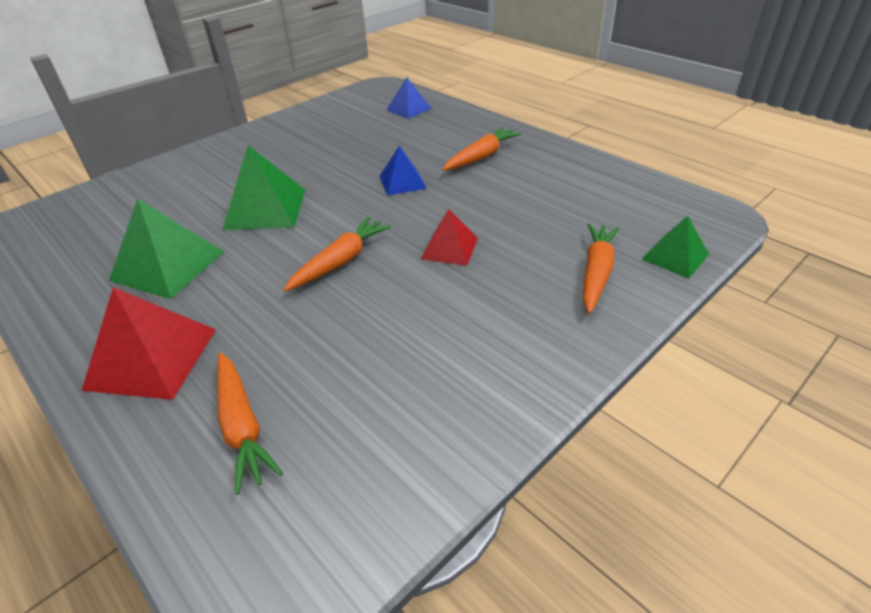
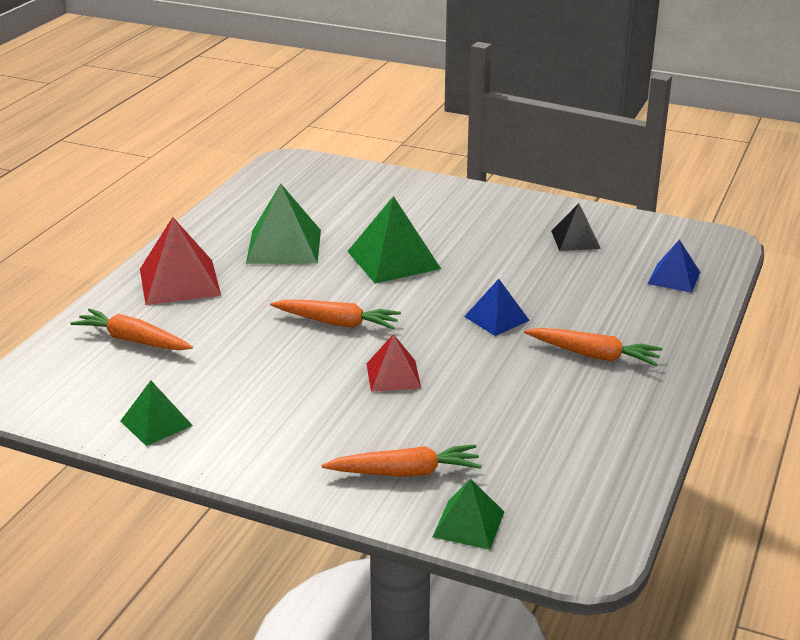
camera: 65 degrees right, 10 degrees down
orange carrot [217,352,283,495] -> orange carrot turned 75 degrees clockwise [70,308,193,350]
none -> green pyramid [121,381,193,446]
none -> black pyramid [551,203,601,251]

